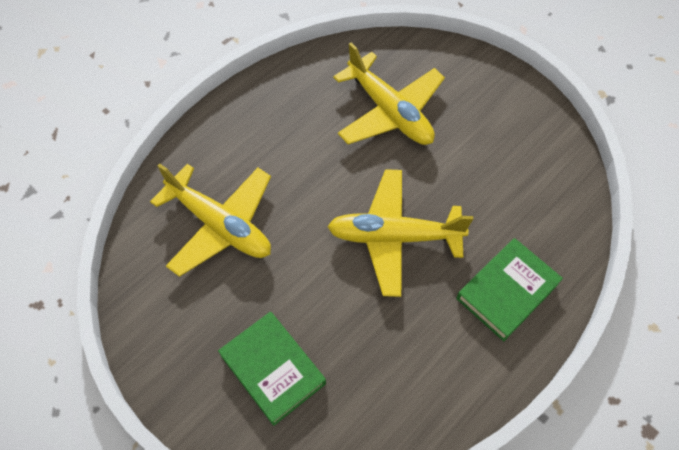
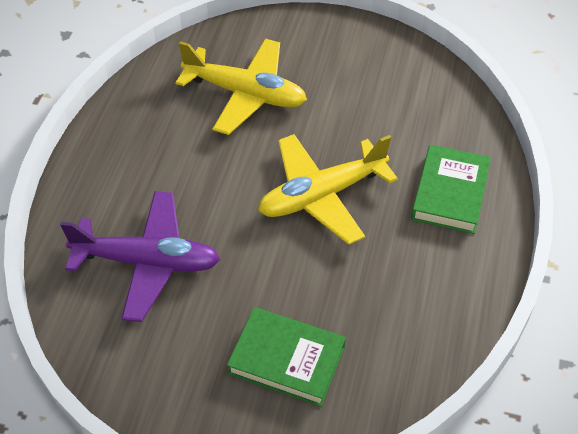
camera: 30 degrees left, 10 degrees down
yellow plane [150,163,271,277] -> purple plane [60,191,220,322]

